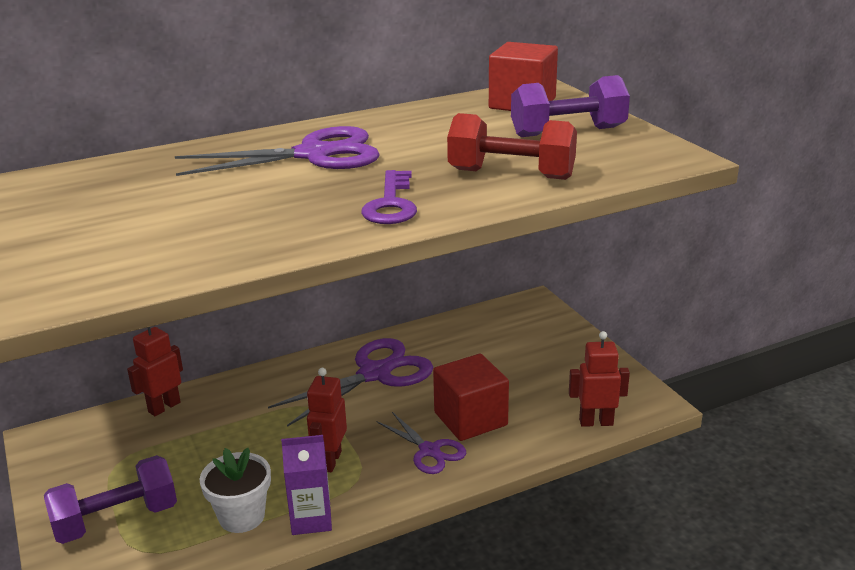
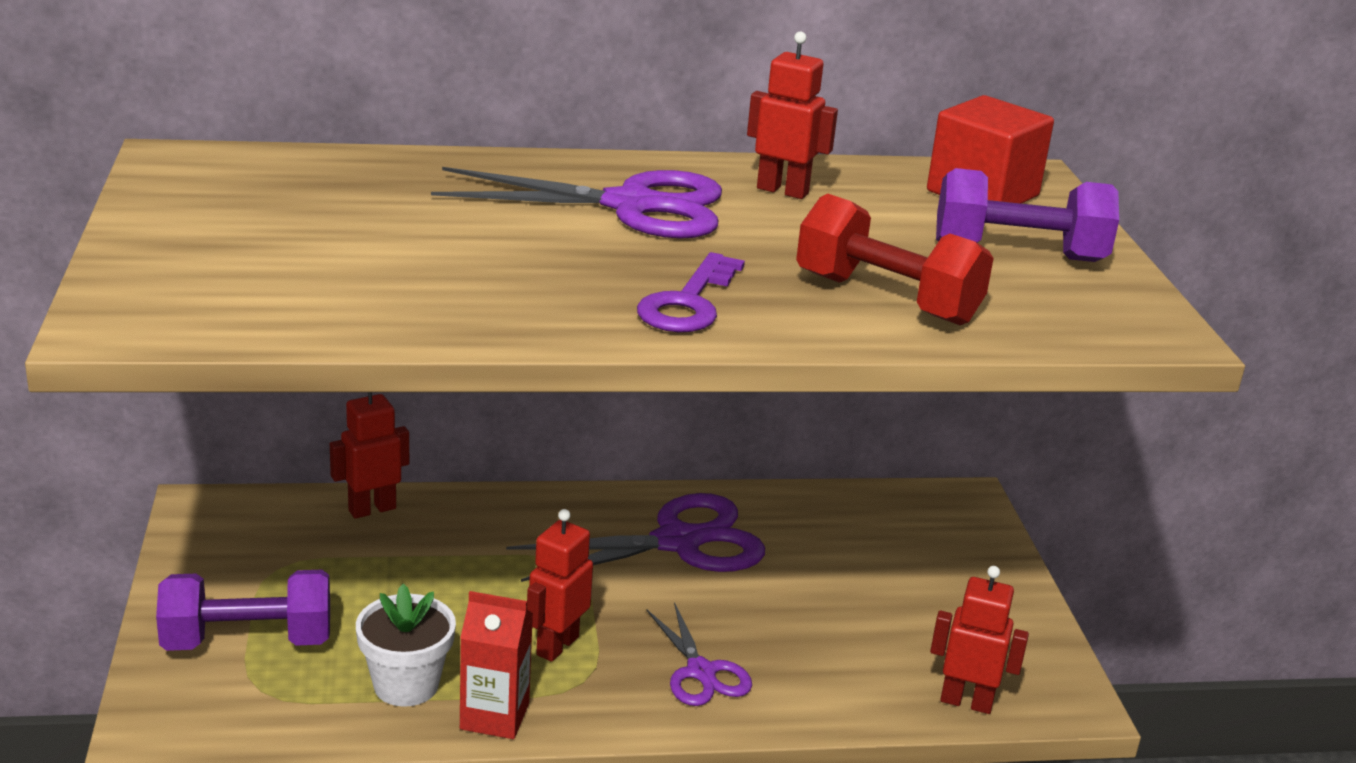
camera: 15 degrees right, 0 degrees up
purple carton [281,435,332,535] -> red carton [460,591,533,739]
red cube [433,353,509,441] -> none
none -> red robot [747,31,838,199]

